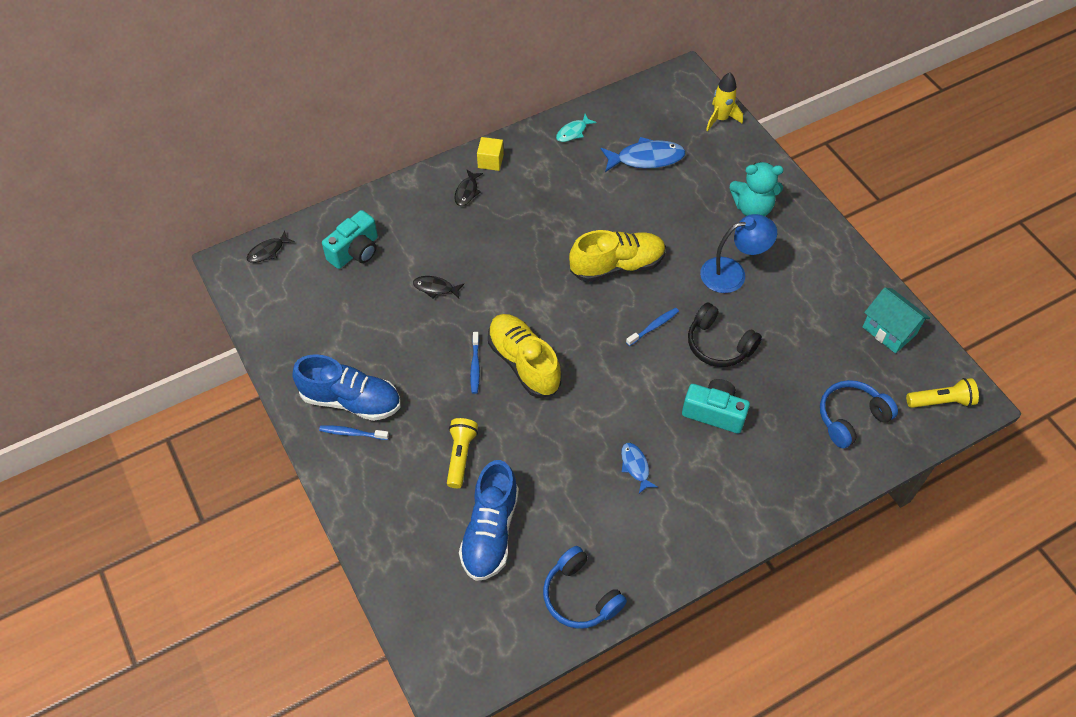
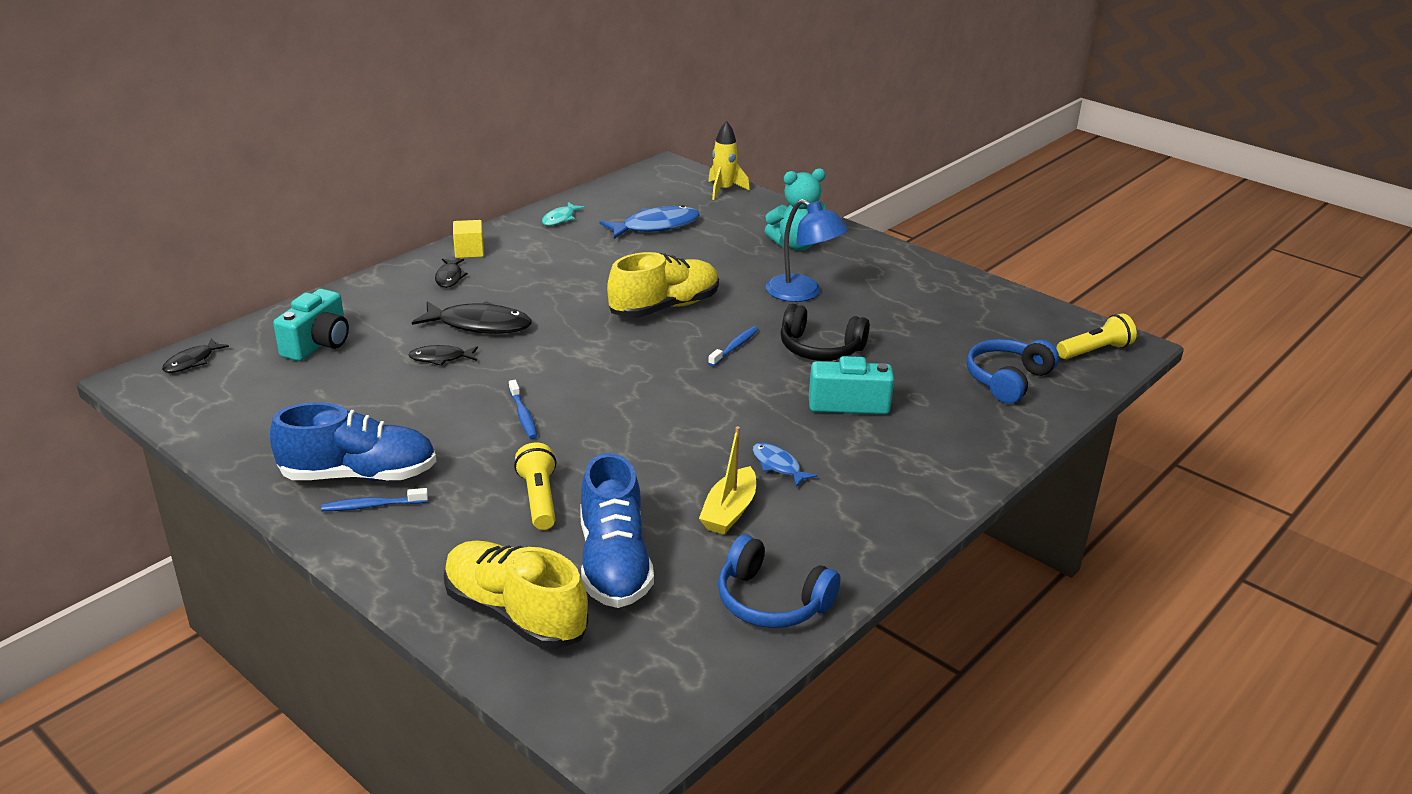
camera: 20 degrees left, 25 degrees down
yellow shoe [488,314,562,398] -> yellow shoe moved to [444,540,588,649]
blue lamp [700,214,777,293] -> blue lamp turned 75 degrees clockwise [766,199,848,302]
turquoise house [863,287,930,353] -> none
none -> black fish [412,301,532,334]
none -> yellow boat [699,426,756,535]

